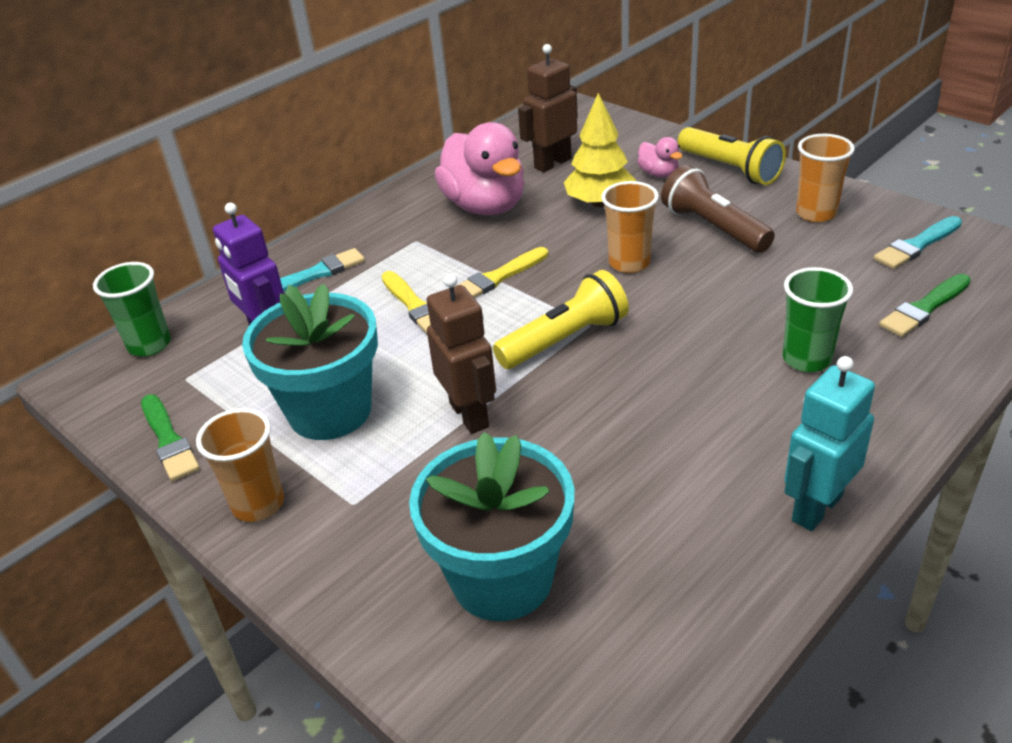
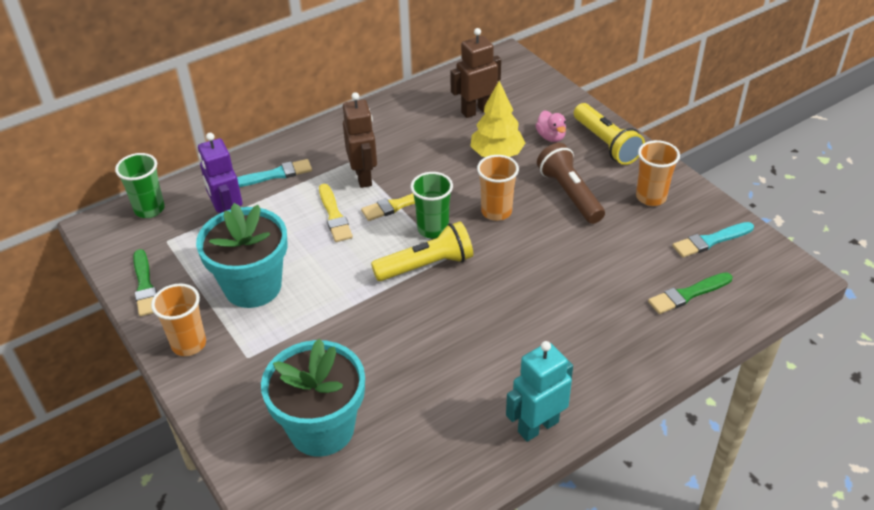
camera: 10 degrees right, 5 degrees up
brown robot [427,274,496,434] -> brown robot moved to [343,92,377,188]
pink duck [435,122,524,215] -> none
green cup [783,267,853,372] -> green cup moved to [410,172,453,239]

